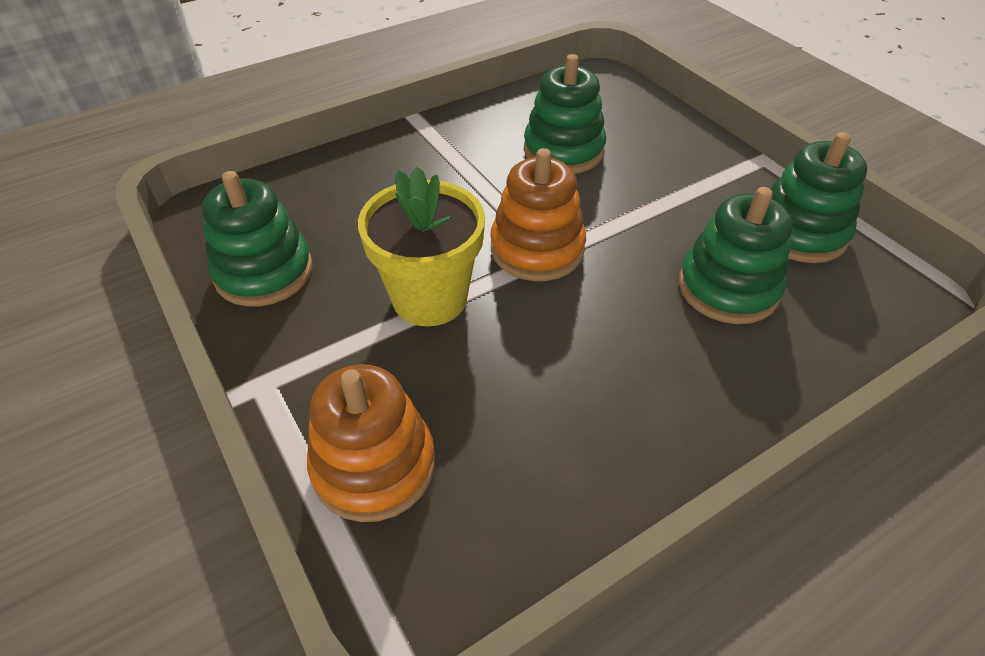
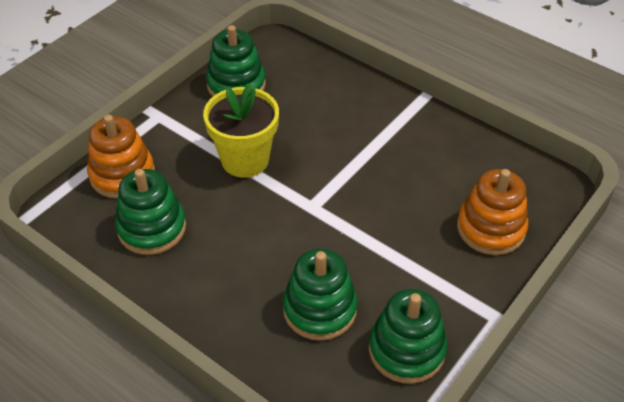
camera: 70 degrees right, 0 degrees up
orange stacking toy [490,148,586,281] -> orange stacking toy moved to [457,169,528,255]
green stacking toy [524,54,606,174] -> green stacking toy moved to [115,169,186,255]

